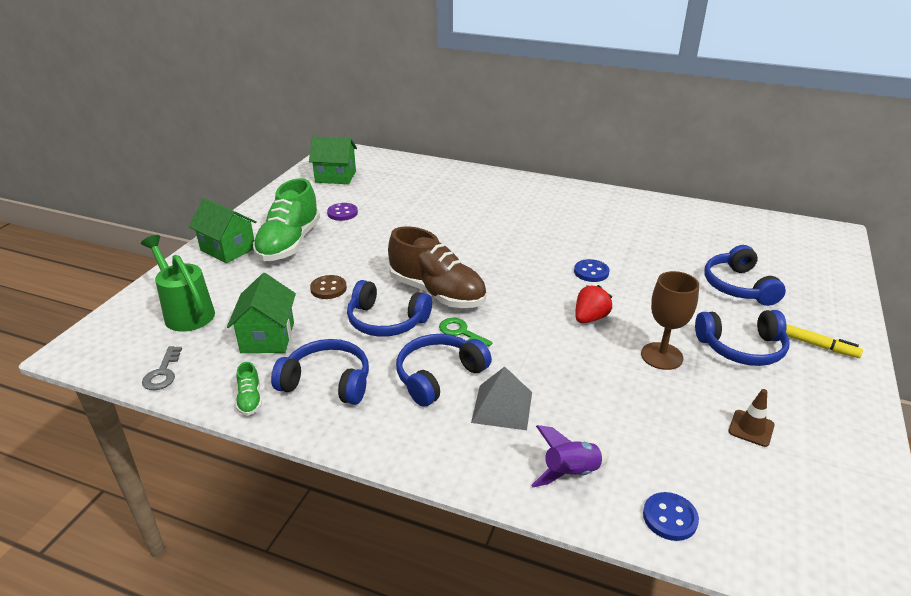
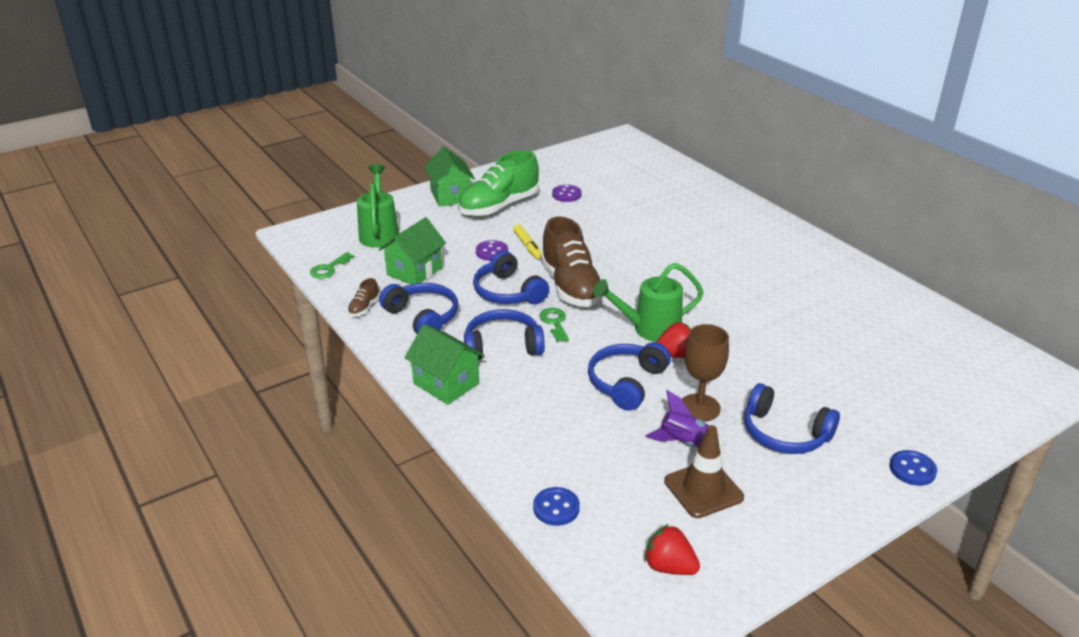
camera: 35 degrees right, 0 degrees up
grey key [142,346,182,390] -> green key [310,252,354,279]
green shoe [236,362,262,415] -> brown shoe [348,278,380,316]
green house [309,137,357,184] -> green house moved to [404,324,484,405]
brown button [310,275,347,299] -> purple button [476,240,508,261]
grey pyramid [471,366,532,430] -> none
purple rocket [531,425,609,487] -> purple rocket moved to [645,390,725,447]
blue button [574,259,609,282] -> blue button moved to [889,450,937,486]
blue headphones [705,245,786,306] -> blue headphones moved to [588,342,671,411]
brown traffic cone [728,389,775,447] -> brown traffic cone [664,425,744,518], size x1.63
yellow marker [786,324,863,358] -> yellow marker moved to [513,225,541,259]
none -> green watering can [593,263,704,342]
none -> red strawberry [644,524,700,575]

